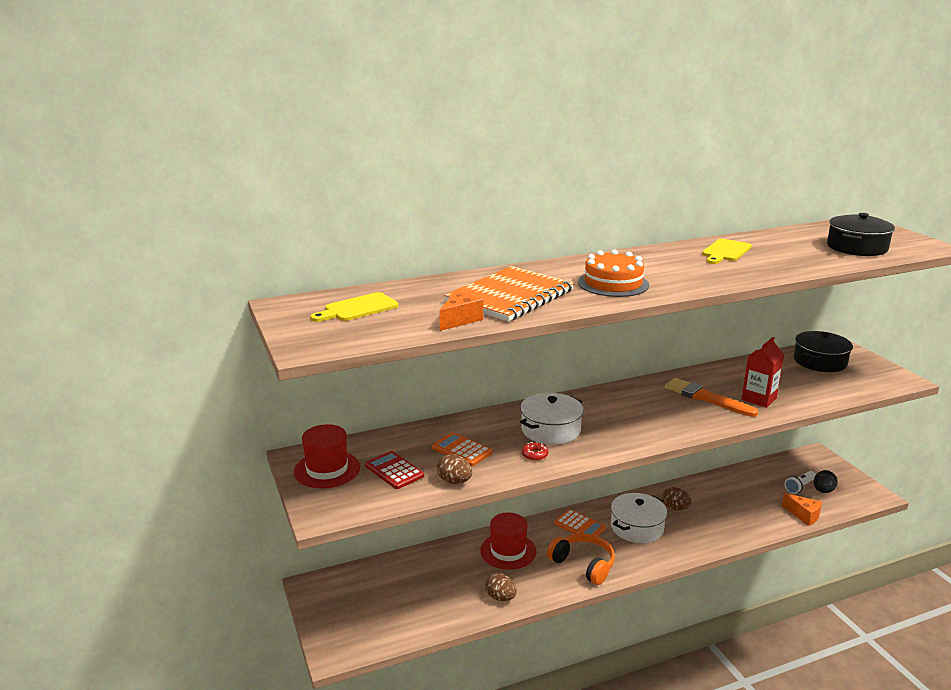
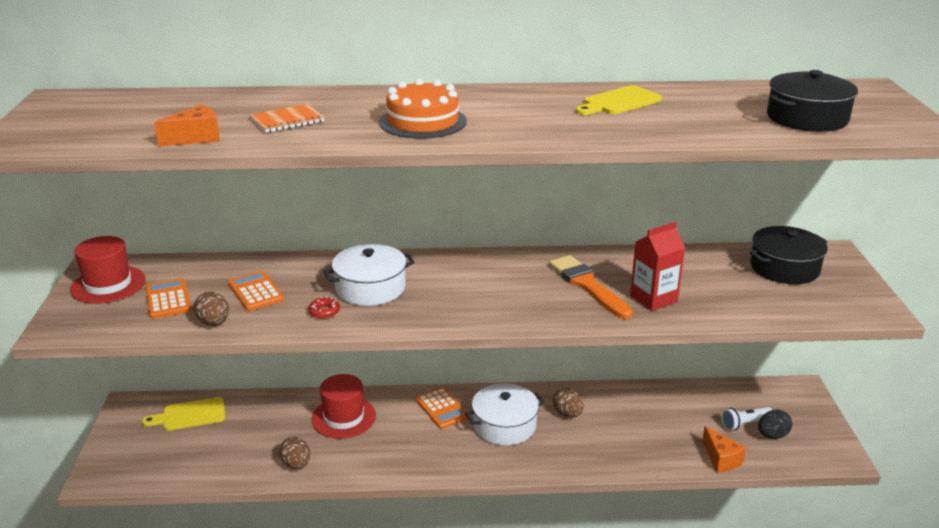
camera: 20 degrees right, 5 degrees up
yellow cutting board [310,292,399,322] -> yellow cutting board moved to [142,397,225,431]
red calculator [365,451,424,489] -> orange calculator [145,278,191,319]
orange notebook [444,266,574,322] -> orange notebook [250,104,325,133], size x0.48
orange headphones [547,533,615,585] -> none

